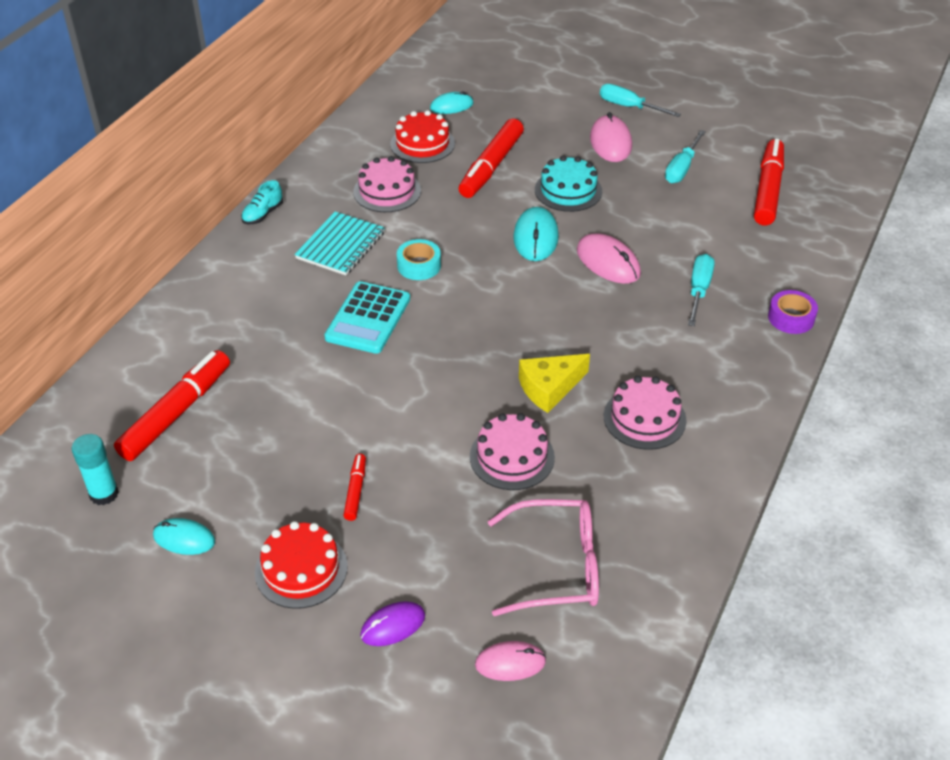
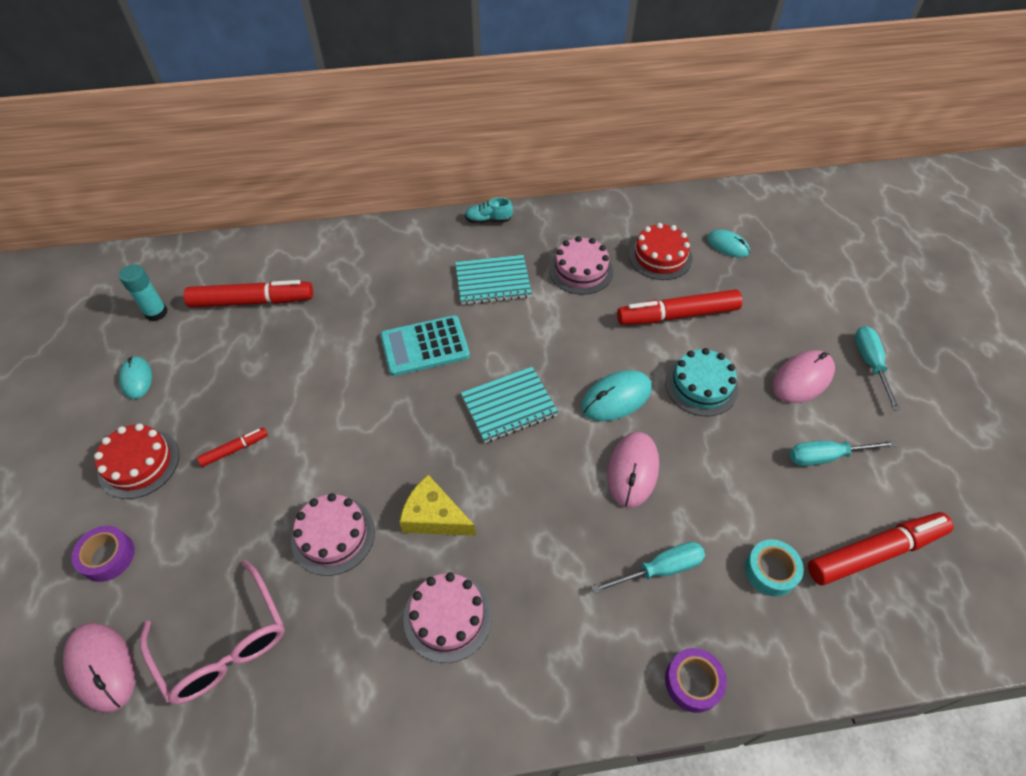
camera: 55 degrees right, 10 degrees up
purple mouse [360,601,425,646] -> purple tape [71,526,135,582]
turquoise tape [397,239,441,280] -> turquoise tape moved to [745,539,804,597]
pink mouse [475,641,546,681] -> pink mouse [63,623,136,713], size x1.51
none -> turquoise notebook [461,367,558,443]

